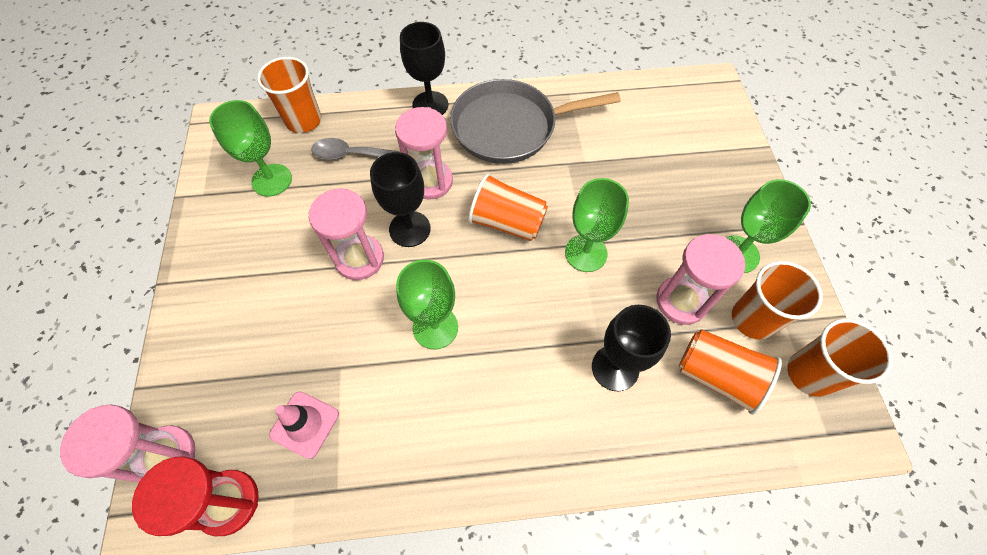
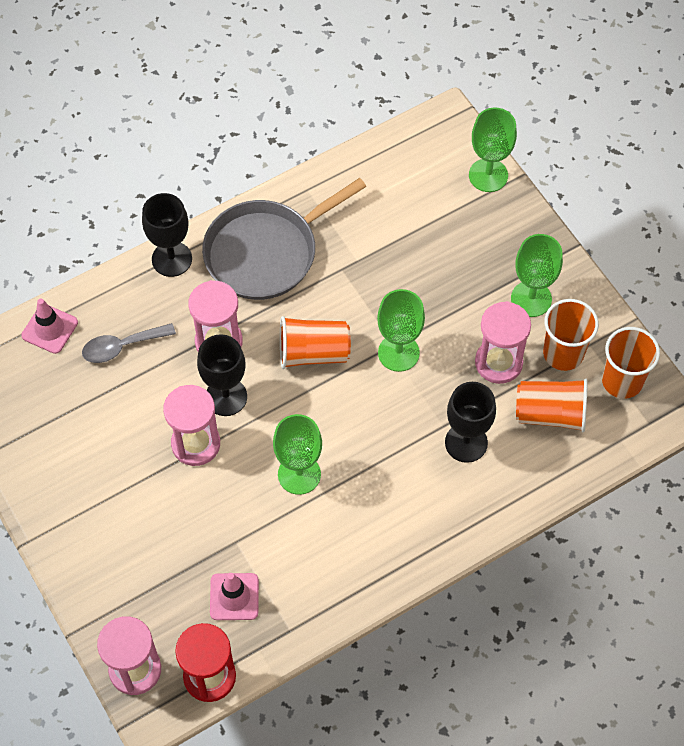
camera: 25 degrees left, 0 degrees up
green goblet [209,100,292,197] -> green goblet moved to [469,108,517,192]
orange cup [257,57,321,133] -> pink traffic cone [21,298,78,354]

